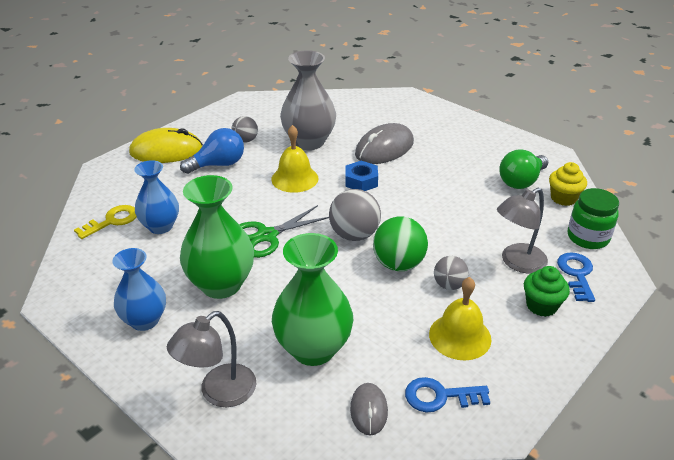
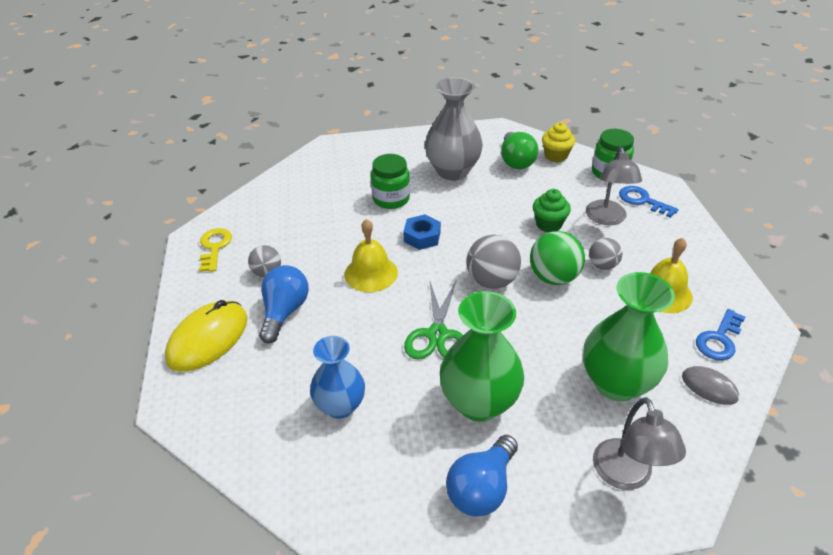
camera: 50 degrees left, 5 degrees up
yellow key [74,205,137,239] -> yellow key moved to [199,228,232,272]
blue vase [112,248,166,331] -> blue light bulb [446,435,518,517]
grey vase [280,50,336,150] -> grey vase moved to [425,77,483,180]
grey mouse [355,123,414,164] -> green jar [371,154,410,209]
green cupcake [524,266,570,317] -> green cupcake moved to [533,189,571,232]

